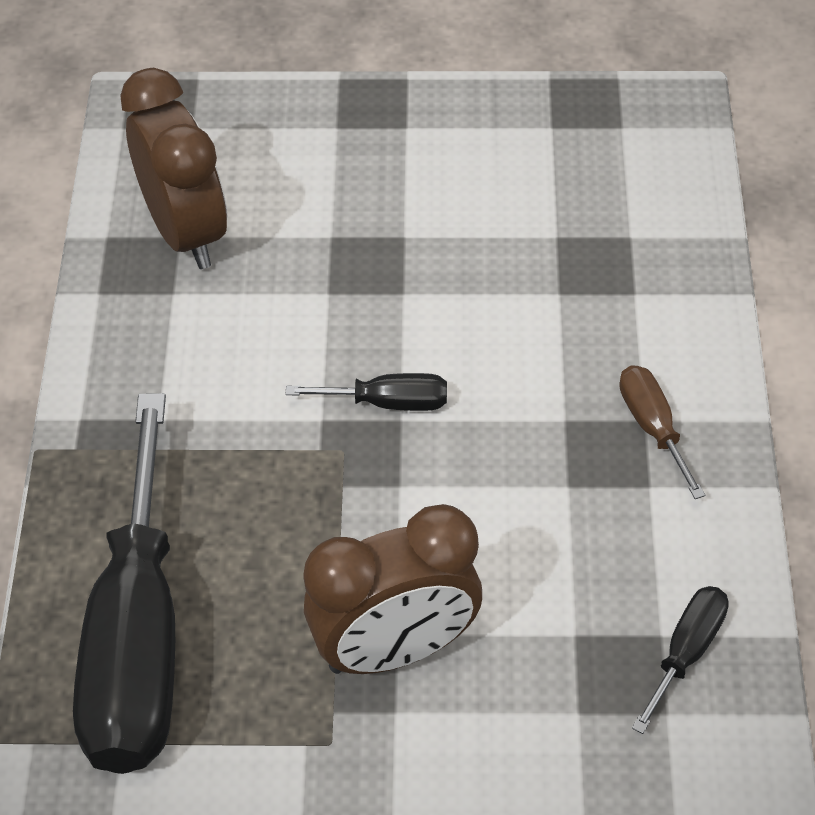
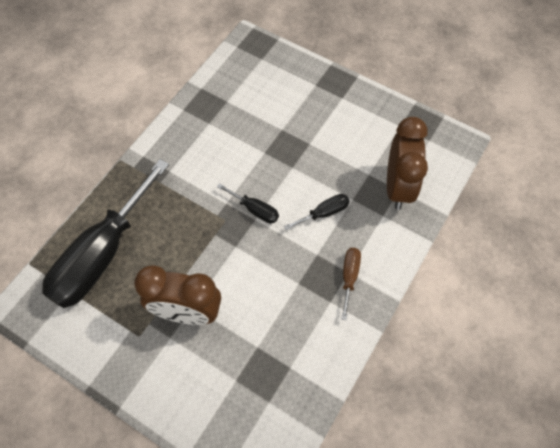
camera: 30 degrees right, 10 degrees up
brown clock [120,68,227,269] -> brown clock moved to [387,117,428,210]
black screwdriver [632,586,729,734] -> black screwdriver moved to [284,194,350,230]

